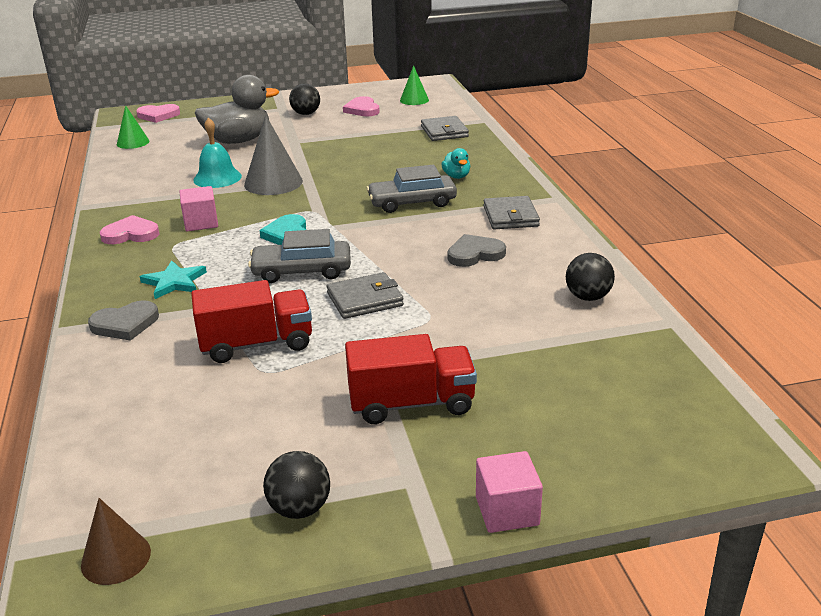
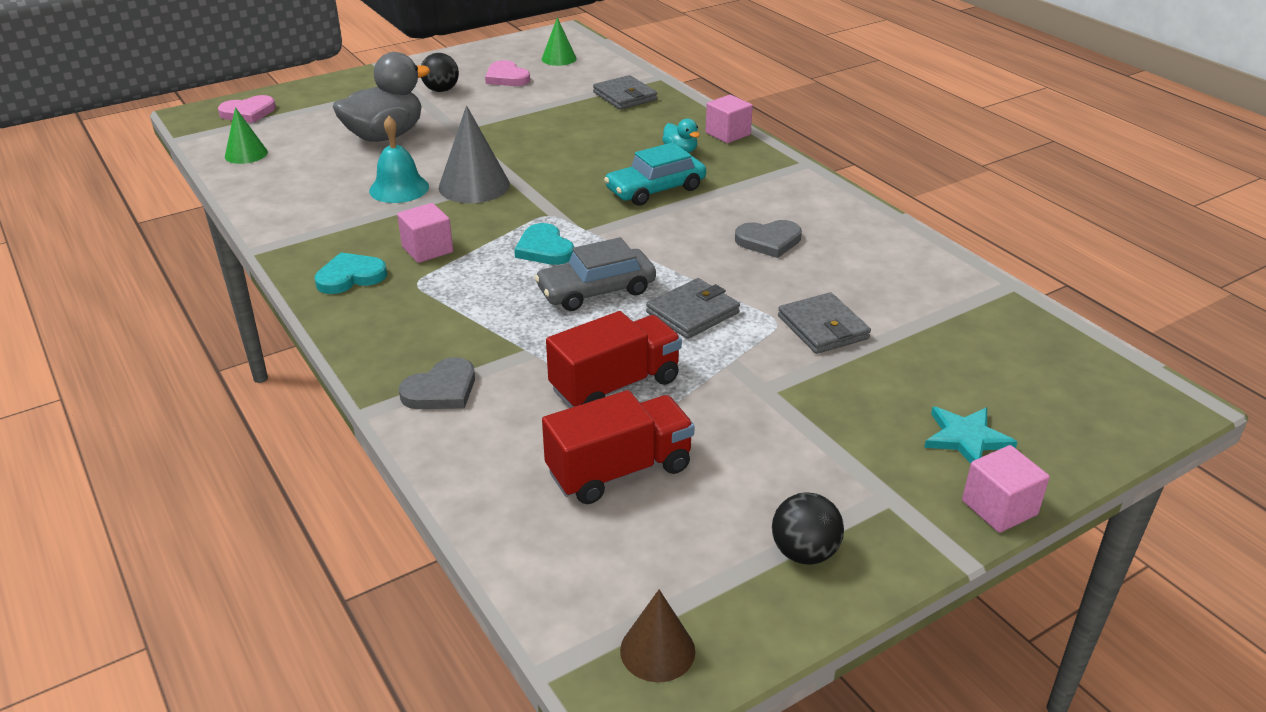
camera: 20 degrees left, 5 degrees up
pink heart [100,215,159,244] -> turquoise heart [315,252,387,294]
turquoise star [140,260,207,299] -> turquoise star moved to [924,407,1017,463]
red truck [345,334,477,424] -> red truck moved to [542,390,695,504]
grey car [366,165,457,213] -> turquoise car [604,142,706,206]
grey heart [448,234,506,267] -> grey heart turned 150 degrees counterclockwise [735,220,802,258]
grey wallet [483,196,540,229] -> grey wallet moved to [778,292,871,354]
black ball [566,253,615,301] -> none
none -> pink cube [705,95,753,143]

